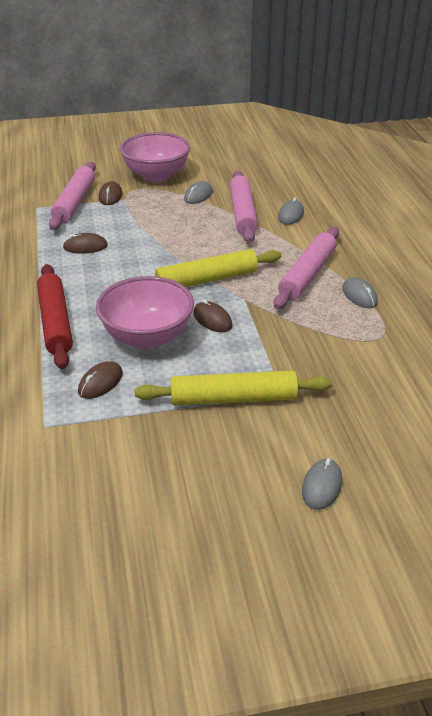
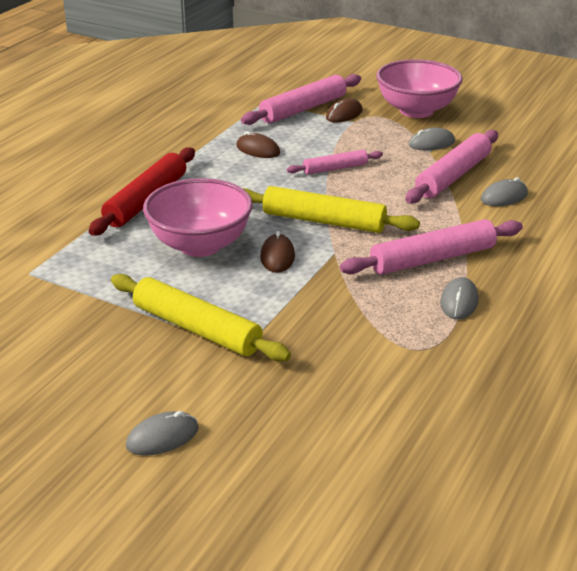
camera: 40 degrees right, 5 degrees down
brown mouse [78,361,123,399] -> none
none -> pink rolling pin [287,150,383,175]

